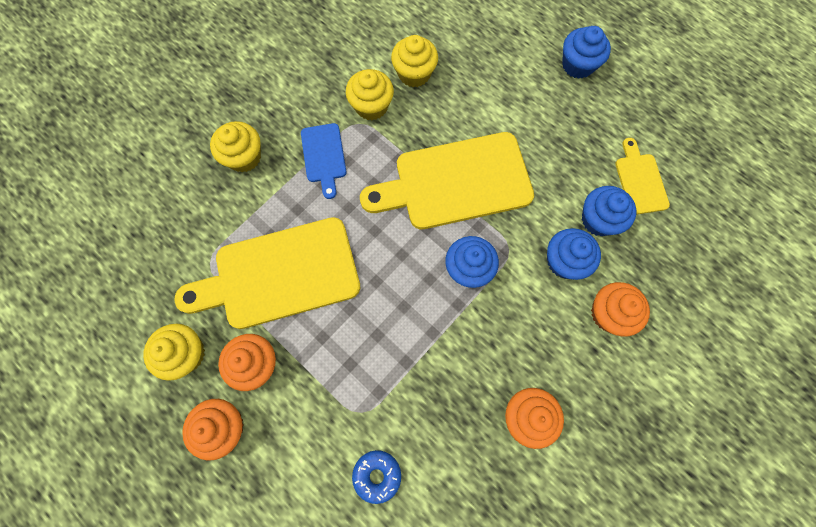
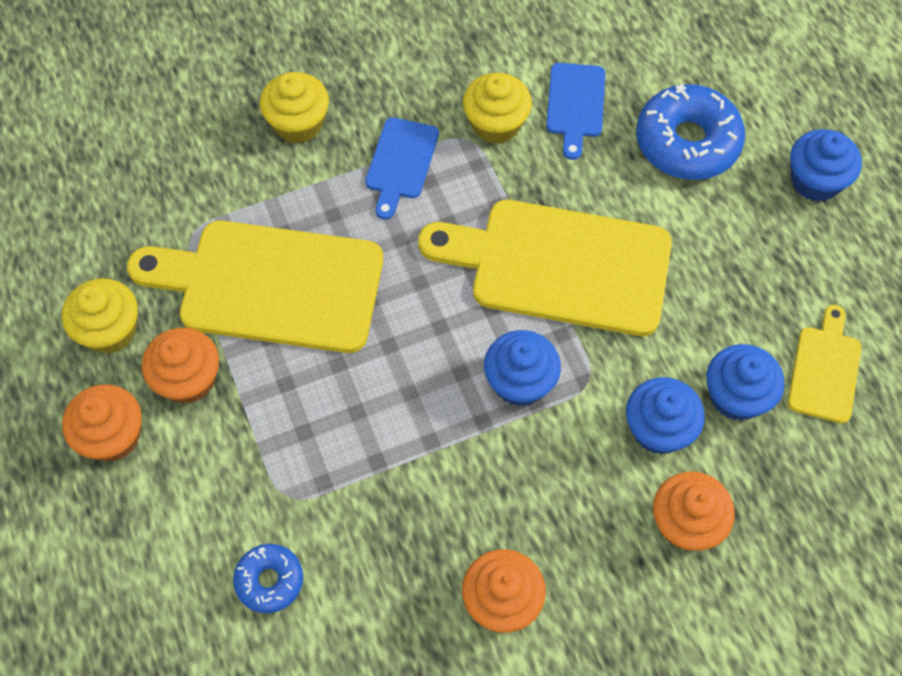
camera: 25 degrees right, 10 degrees down
yellow cupcake [391,35,438,87] -> blue cutting board [546,63,605,160]
none -> blue donut [636,84,745,180]

